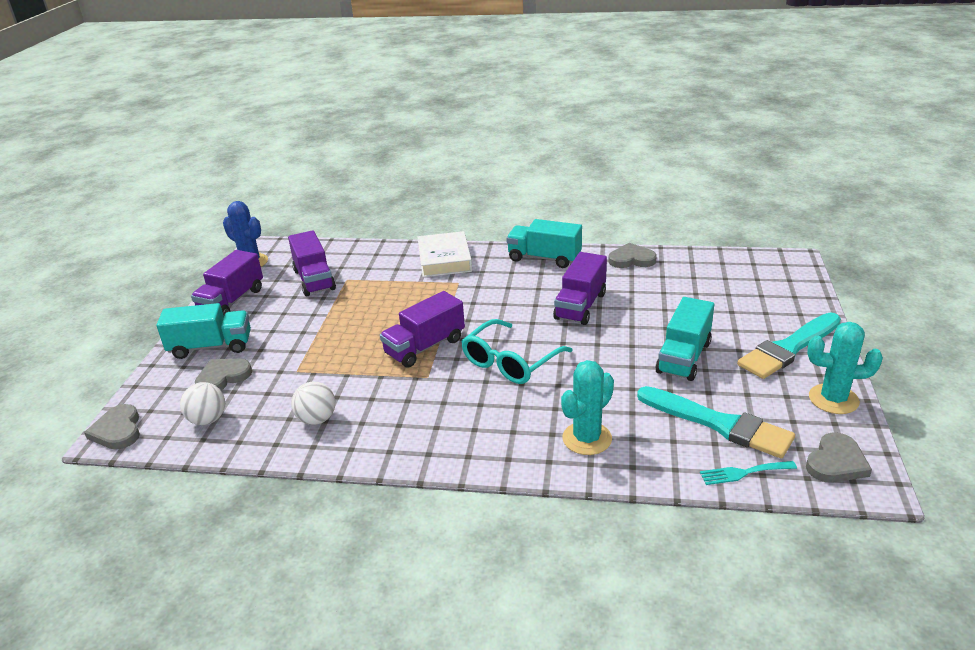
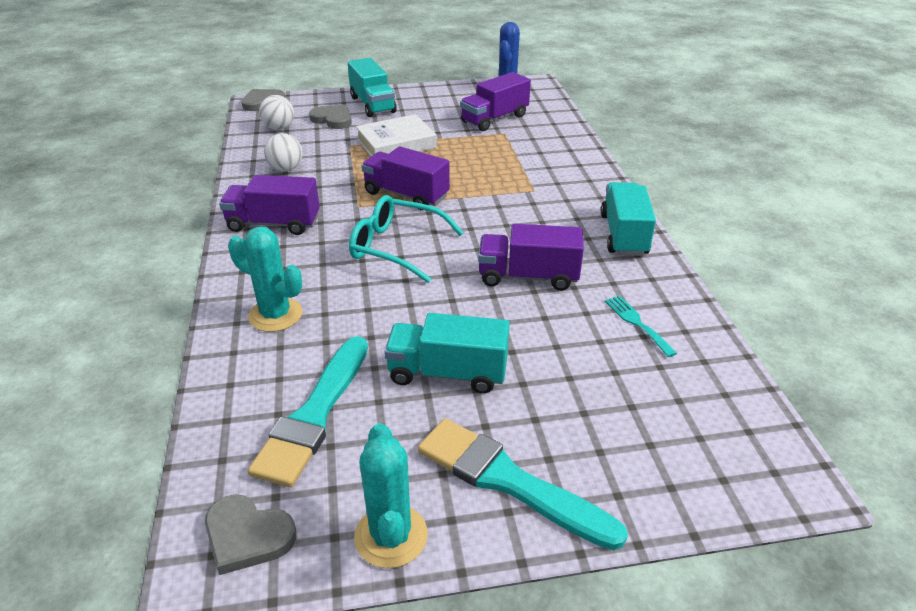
camera: 70 degrees right, 5 degrees up
purple truck [191,250,263,315] -> purple truck moved to [219,175,320,235]
white book [417,231,472,277] -> white book moved to [356,114,437,156]
grey heart [608,243,657,268] -> none
turquoise fork [700,461,797,485] -> turquoise fork moved to [605,295,677,357]

